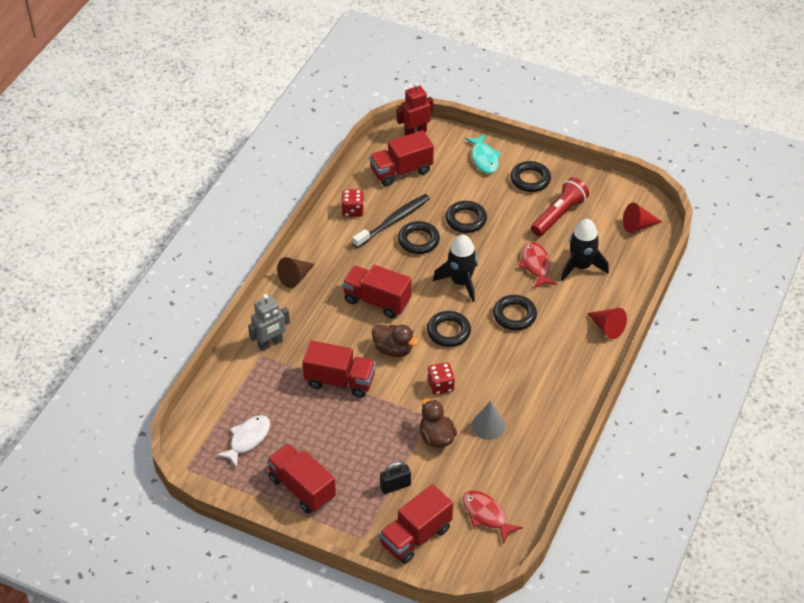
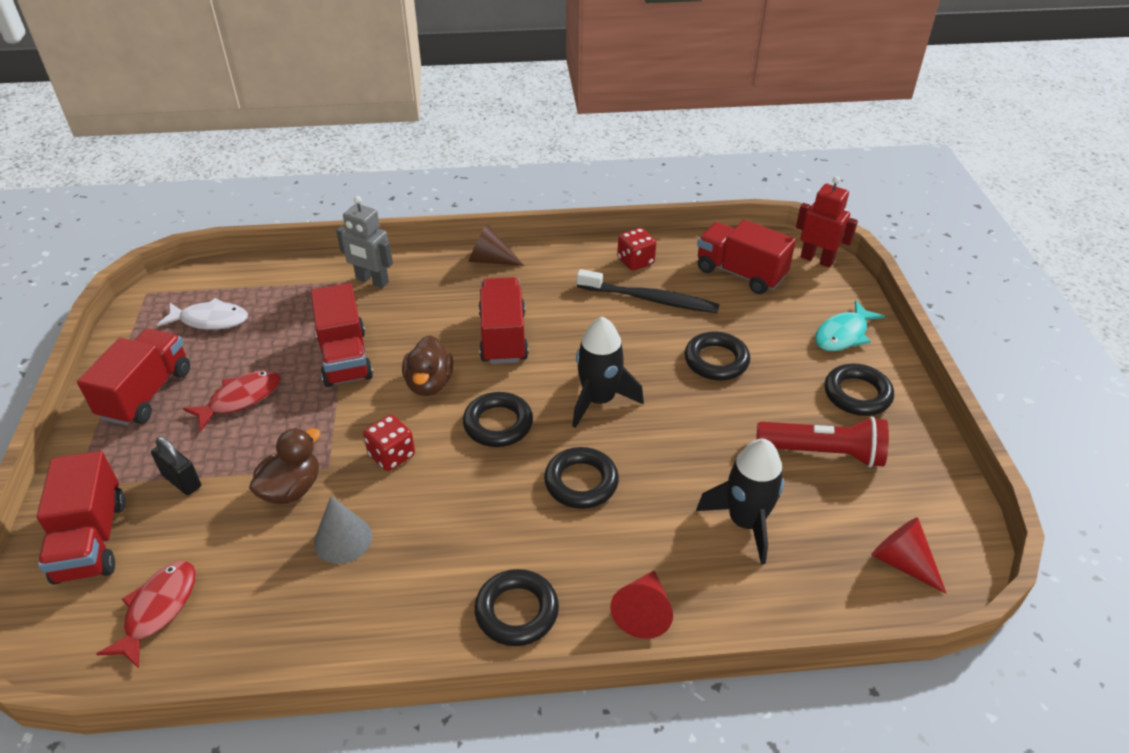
camera: 60 degrees right, 5 degrees down
red truck [379,484,453,564] -> red truck turned 120 degrees counterclockwise [37,451,125,584]
black ring [398,221,440,254] -> black ring moved to [474,569,559,646]
red fish [519,242,557,288] -> red fish moved to [183,370,280,431]

